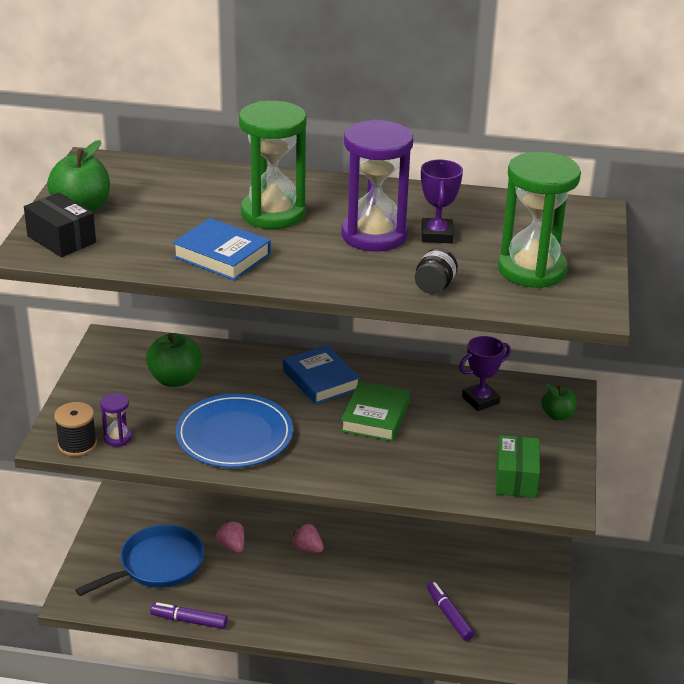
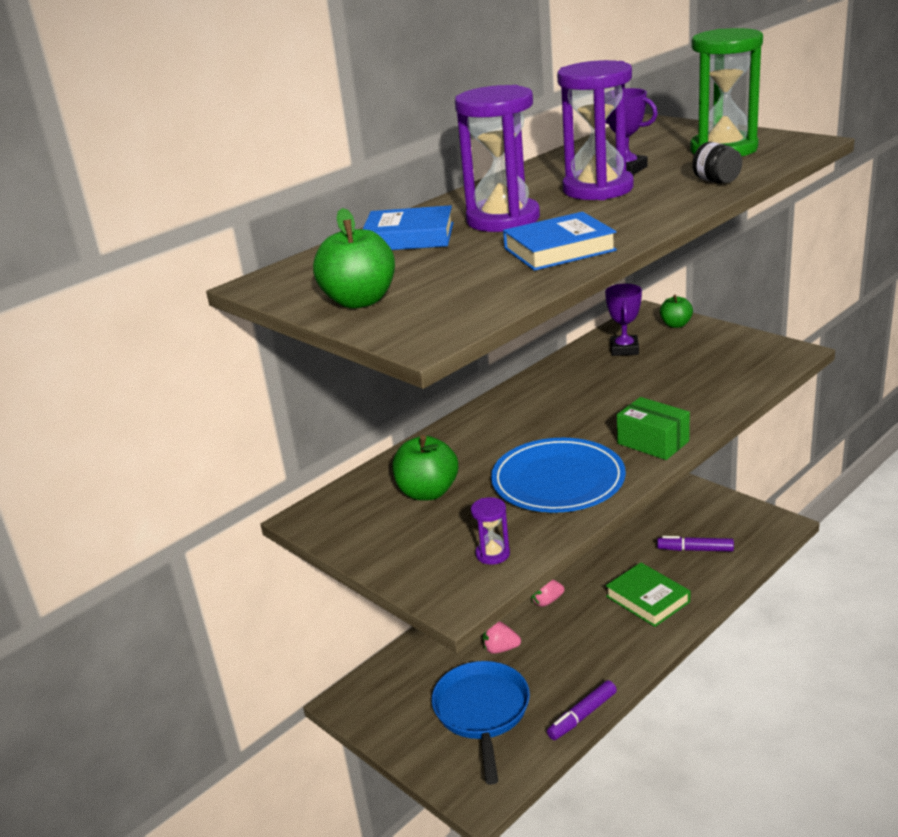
camera: 50 degrees left, 5 degrees down
black box [24,192,96,257] -> none
black spool [54,402,97,457] -> none
green hourglass [239,101,307,229] -> purple hourglass [455,85,540,232]
blue book [283,345,360,404] -> blue book moved to [363,205,454,250]
green book [341,381,410,442] -> green book moved to [606,563,690,627]
green box [496,435,540,498] -> green box moved to [617,397,690,460]

